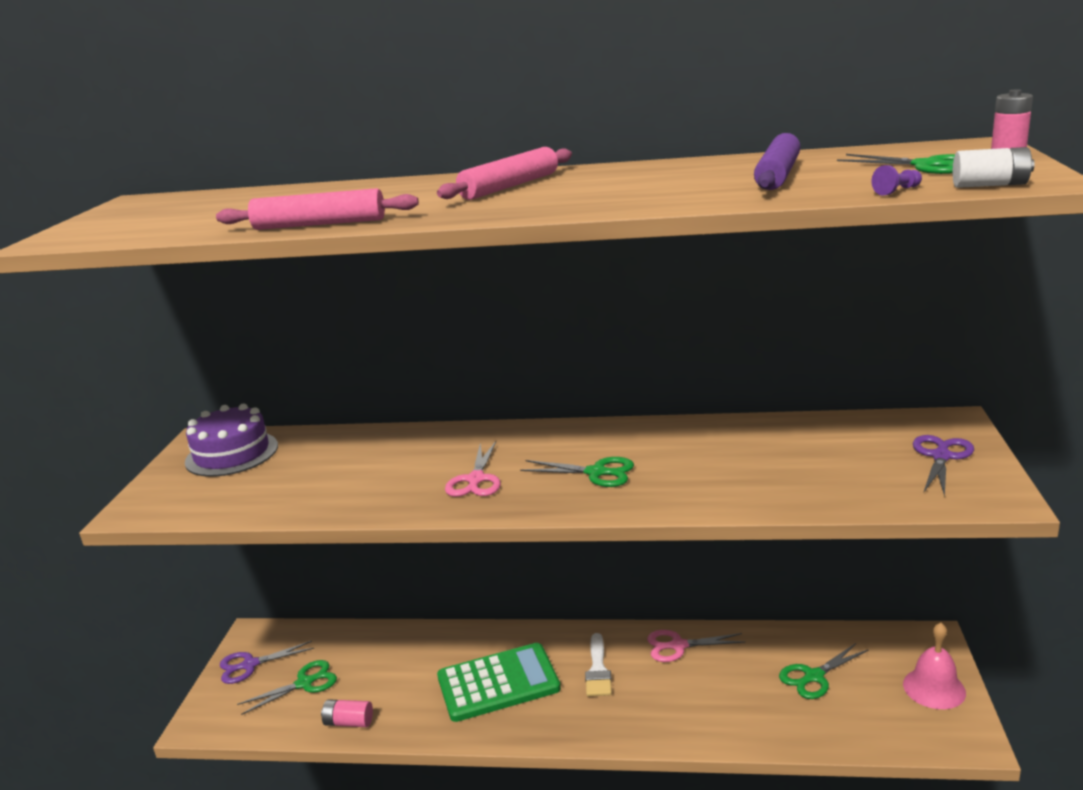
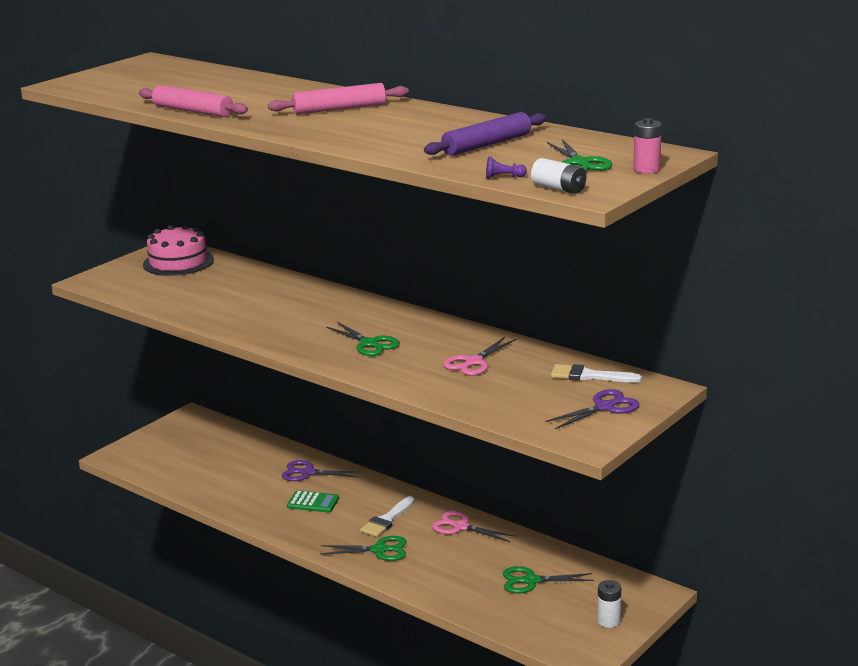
camera: 30 degrees right, 0 degrees up
purple cake [185,404,278,477] -> pink cake [143,224,214,276]
purple scissors [220,641,314,684] -> purple scissors moved to [282,460,362,481]
green scissors [237,660,337,715] -> green scissors moved to [320,536,407,561]
pink battery [321,699,373,727] -> none
green calculator [437,643,561,722] -> green calculator [287,490,339,513], size x0.50
pink scissors [445,441,501,497] -> pink scissors moved to [443,337,517,376]
pink bell [903,623,966,709] -> white battery [597,580,621,628]
none -> white brush [551,364,642,383]

